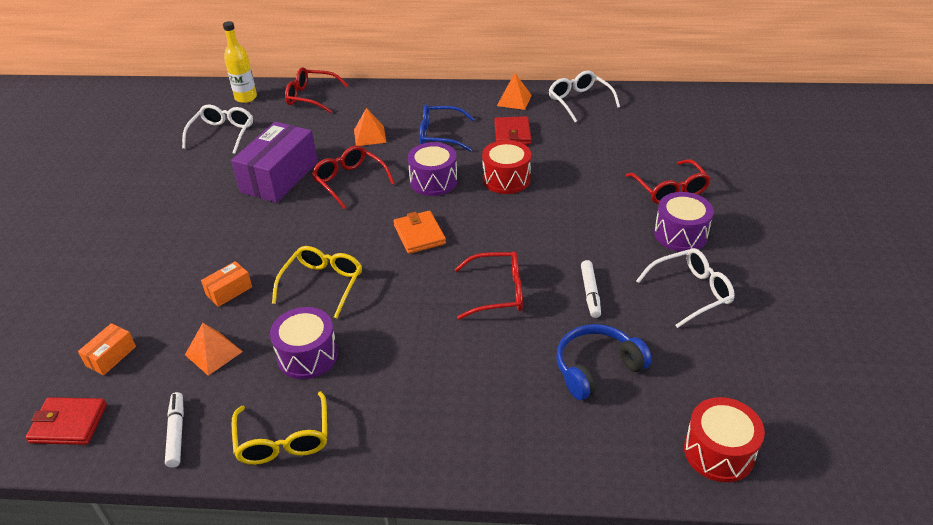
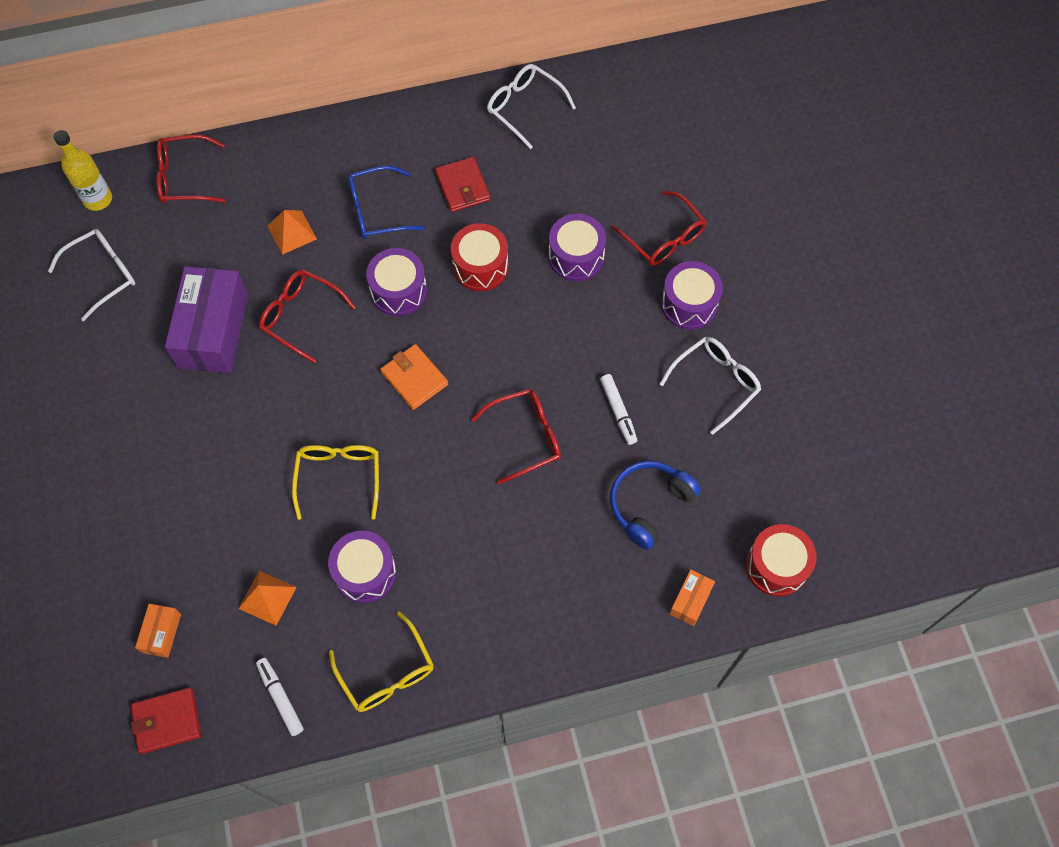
camera: 20 degrees left, 25 degrees up
white glasses [182,105,253,154] -> white glasses turned 60 degrees clockwise [48,229,135,321]
orange box [201,261,252,307] -> orange box moved to [669,570,715,626]
orange pyramid [497,73,532,110] -> none
none -> purple drum [548,214,606,281]

